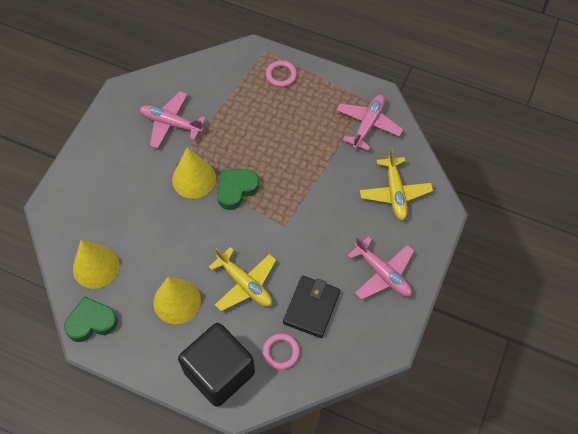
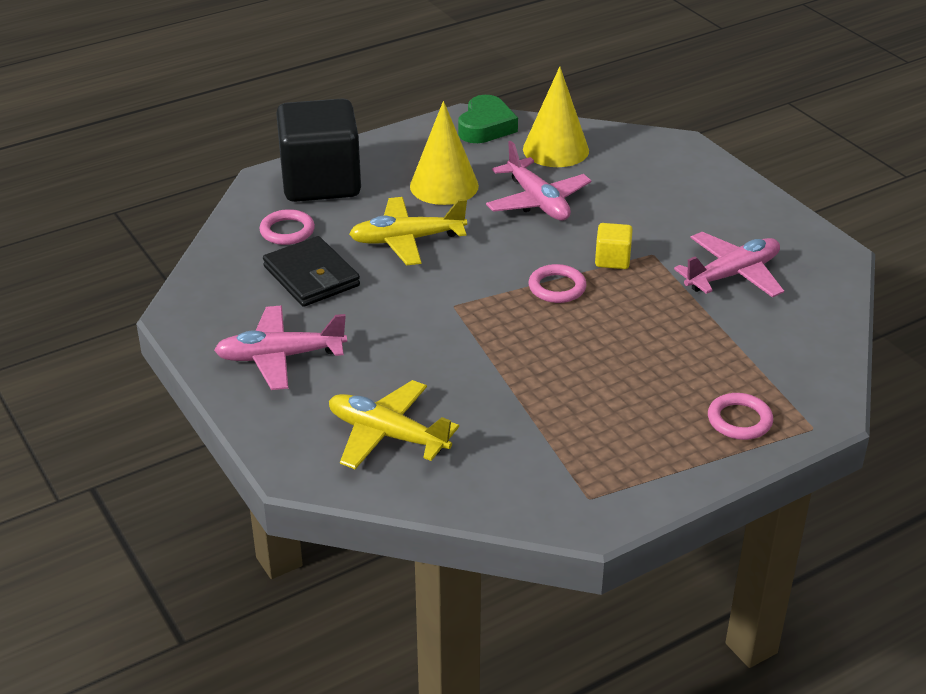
camera: 125 degrees right, 25 degrees down
yellow cone [172,147,216,199] -> yellow cube [595,223,633,269]
green heart [217,169,259,210] -> pink ring [529,264,586,303]
pink plane [336,95,403,151] -> pink plane moved to [486,141,591,221]

